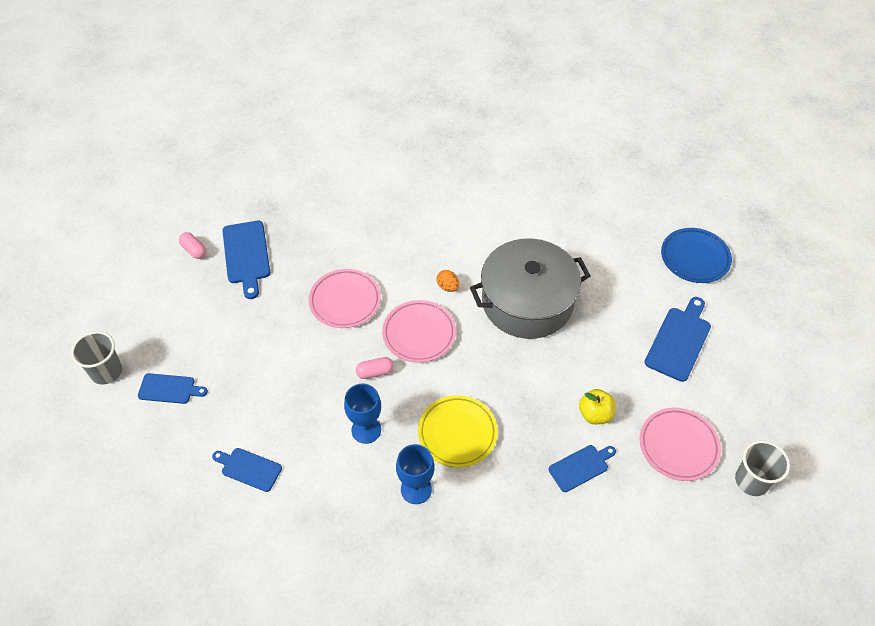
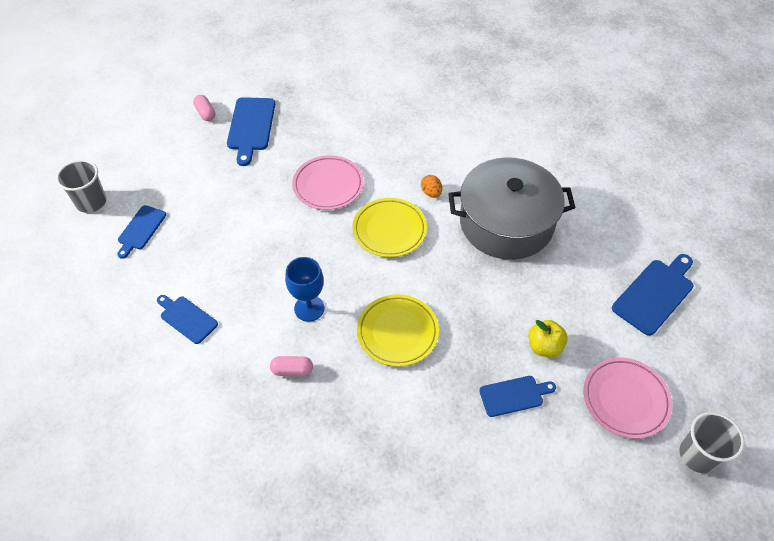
camera: 15 degrees right, 0 degrees up
blue cutting board [138,373,208,404] -> blue cutting board turned 90 degrees clockwise [117,205,166,259]
pink capsule [356,357,394,379] -> pink capsule moved to [270,356,313,376]
pink plate [382,300,456,363] -> yellow plate [352,198,427,257]
blue goblet [396,444,434,504] -> none
blue plate [661,228,732,283] -> none

